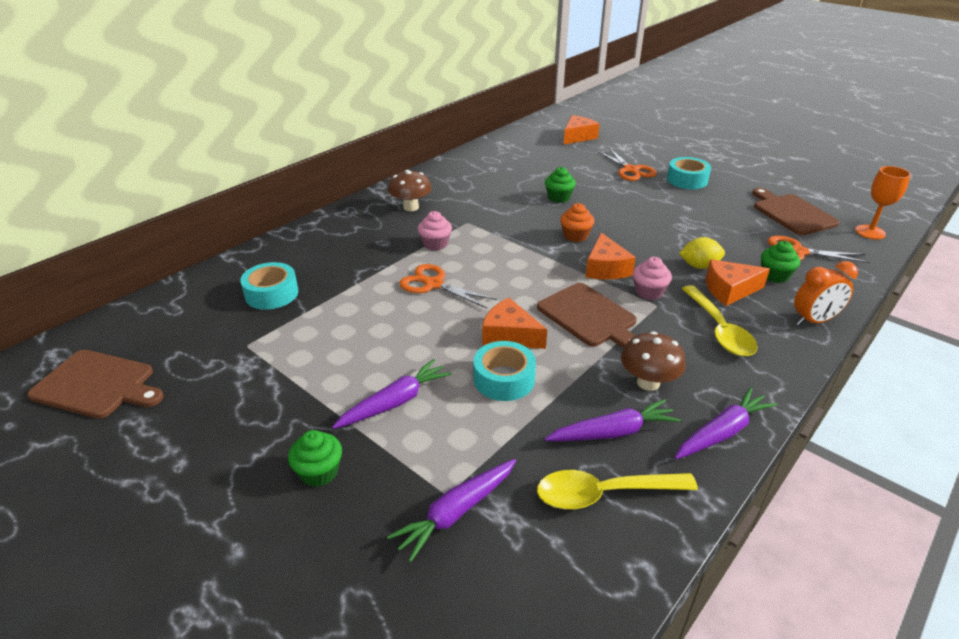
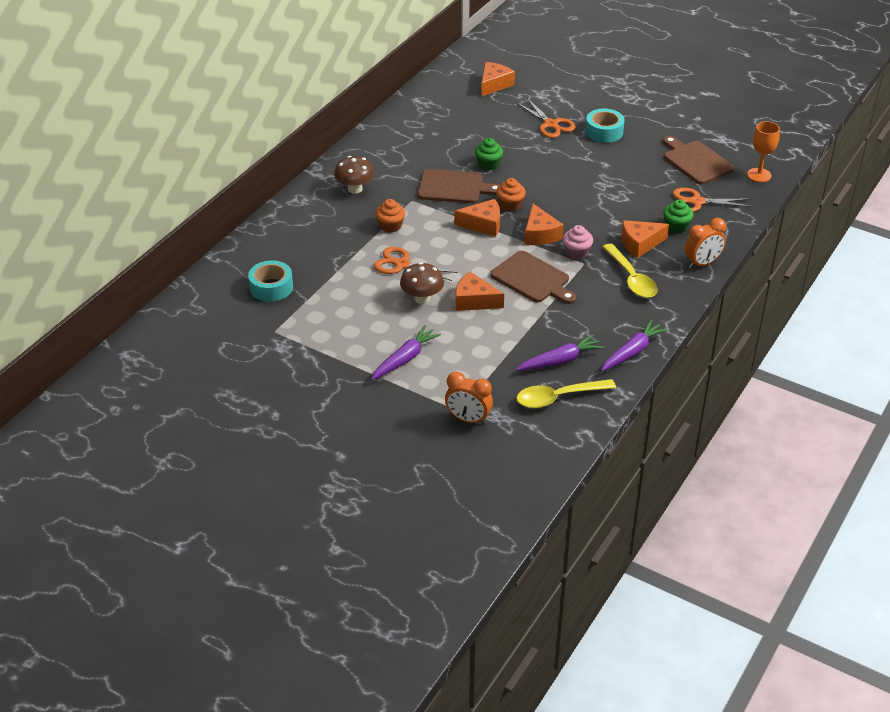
camera: 10 degrees left, 5 degrees up
brown cutting board [27,350,164,419] -> brown cutting board moved to [418,169,500,203]
green cupcake [288,430,342,487] -> none
purple carrot [387,459,516,562] -> orange clock [445,372,493,425]
pink cupcake [418,211,452,251] -> orange cupcake [375,199,406,233]
turquoise tape [473,341,536,401] -> none
brown mushroom [621,331,686,391] -> brown mushroom moved to [400,262,444,304]
yellow lemon [679,237,725,269] -> none
none -> orange cheese [454,199,500,237]

